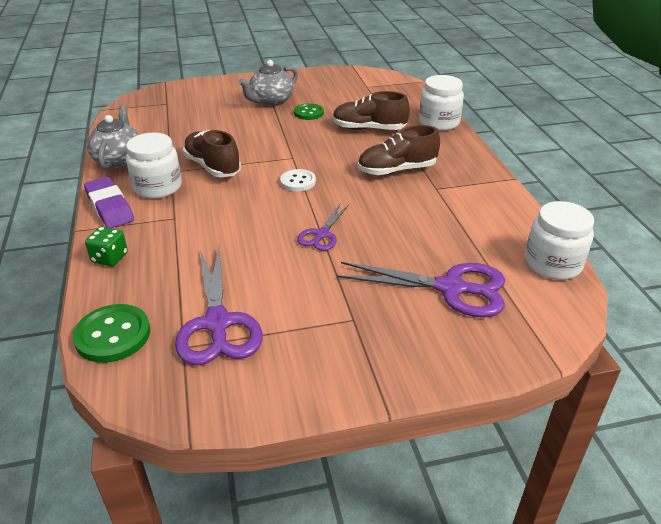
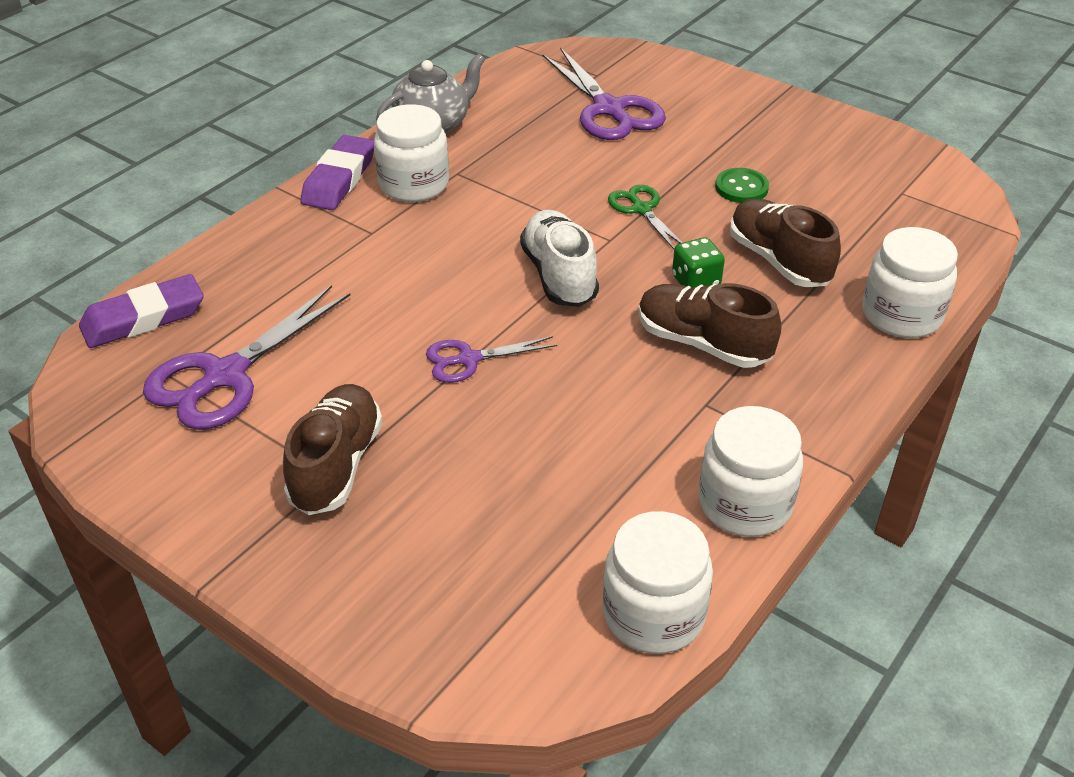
camera: 50 degrees right, 5 degrees up
green button [73,304,150,363] -> purple eraser [79,274,204,348]
green dice [85,226,128,266] -> green dice moved to [672,237,725,288]
brown shoe [183,130,241,177] -> brown shoe moved to [283,384,383,515]
grey teapot [238,60,298,106] -> none
white button [280,169,316,191] -> white shoe [520,210,599,307]
purple scissors [337,262,505,317] -> purple scissors moved to [542,47,666,140]
none -> green scissors [608,185,682,249]
none -> white jar [698,406,803,537]

